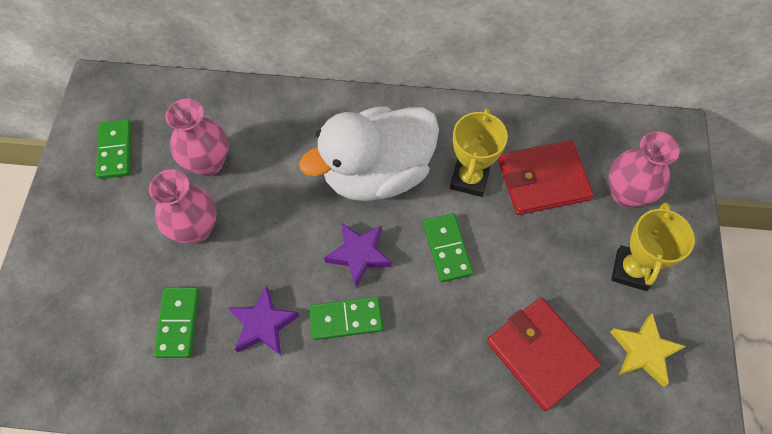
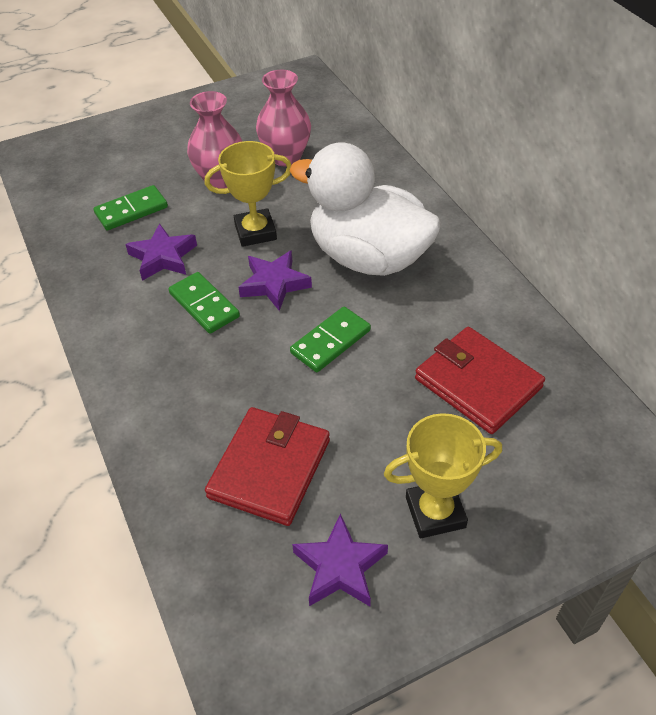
camera: 60 degrees right, 15 degrees down
green domino [96,119,131,179] -> none
yellow trophy [450,108,508,197] -> yellow trophy moved to [205,141,291,247]
pink vase [609,131,680,208] -> none
yellow star [610,313,686,387] -> purple star [292,513,388,606]

